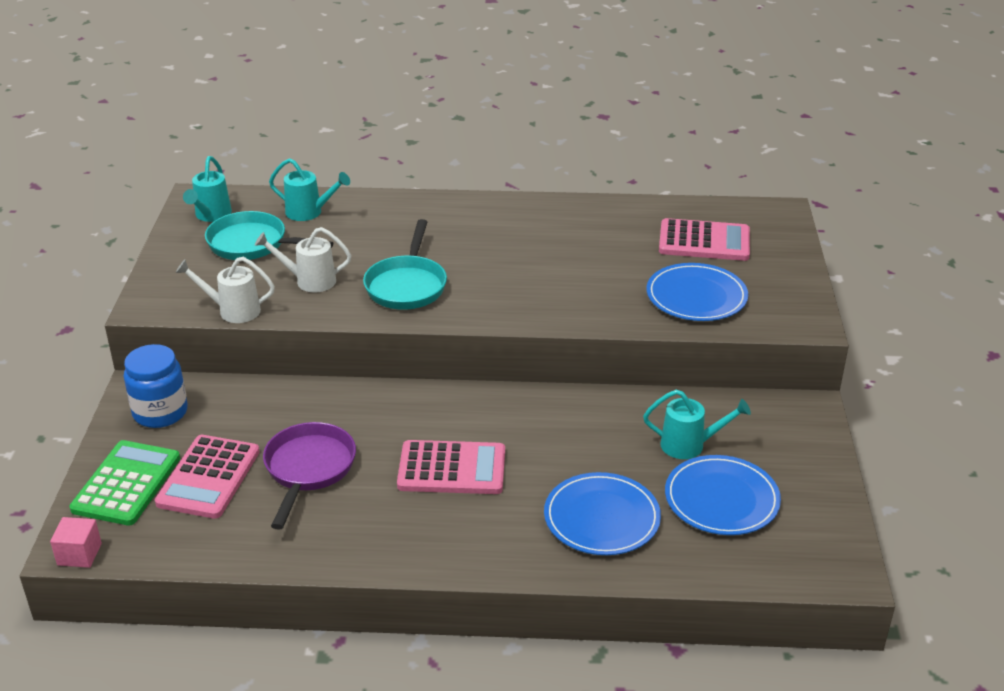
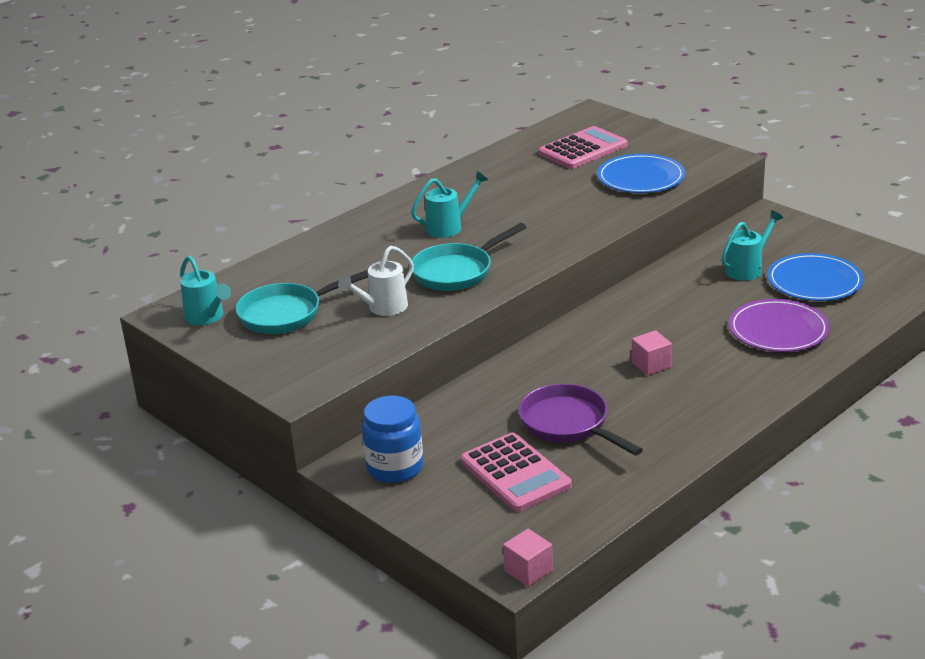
camera: 45 degrees left, 5 degrees down
green calculator [70,440,180,526] -> none
white watering can [175,257,275,323] -> none
turquoise watering can [269,158,350,221] -> turquoise watering can moved to [411,171,488,238]
turquoise pan [363,219,447,310] -> turquoise pan turned 90 degrees clockwise [412,223,527,291]
pink calculator [397,440,505,494] -> pink cube [632,330,672,375]
blue plate [544,472,661,555] -> purple plate [729,299,830,352]

